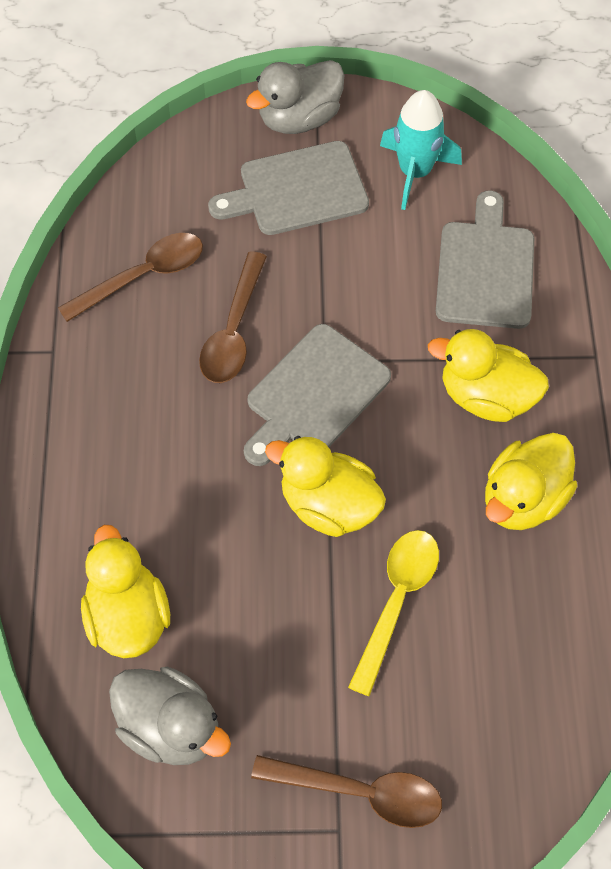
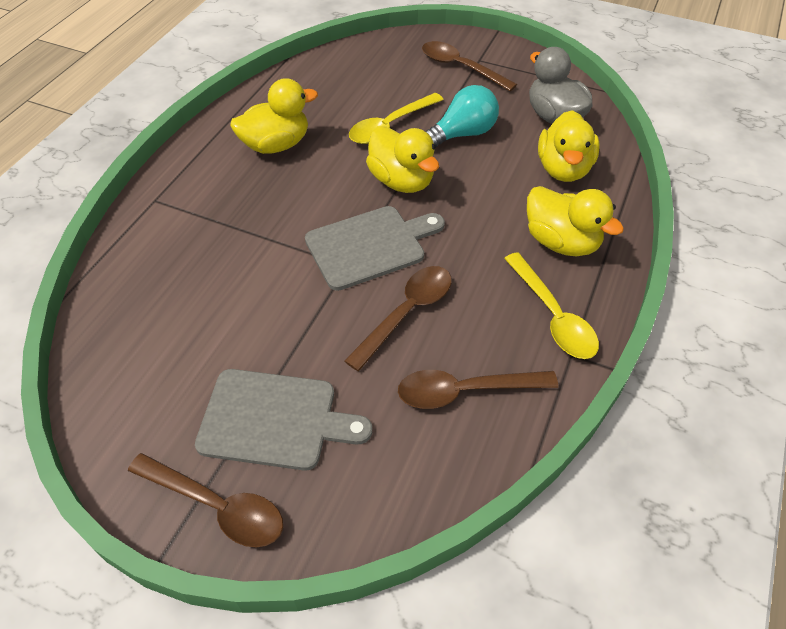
camera: 155 degrees left, 10 degrees down
grey duck [246,60,344,134] -> brown spoon [128,453,283,547]
turquoise rocket [380,90,462,210] -> none
yellow duck [428,329,549,422] -> yellow duck moved to [527,186,624,256]
grey cutting board [436,191,534,329] -> none
none -> turquoise light bulb [426,85,499,147]
none -> yellow spoon [504,252,599,359]

